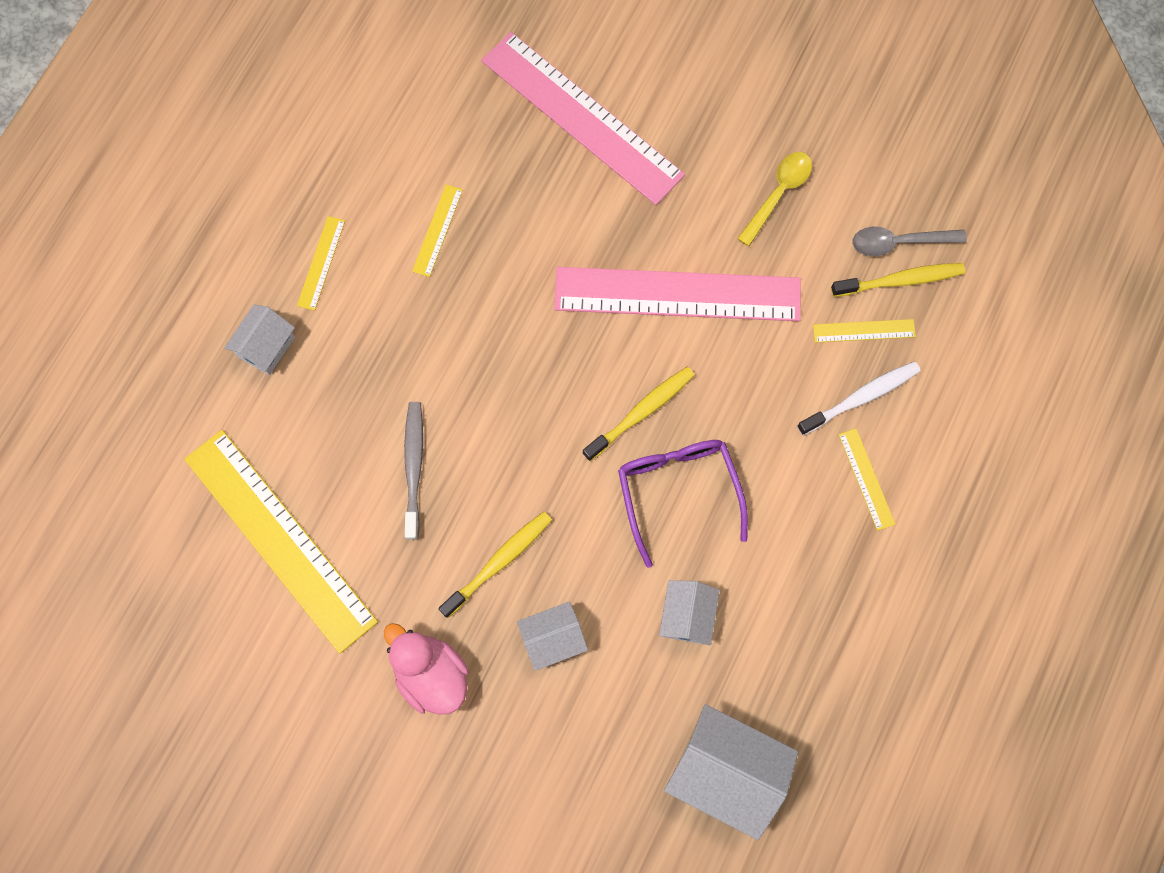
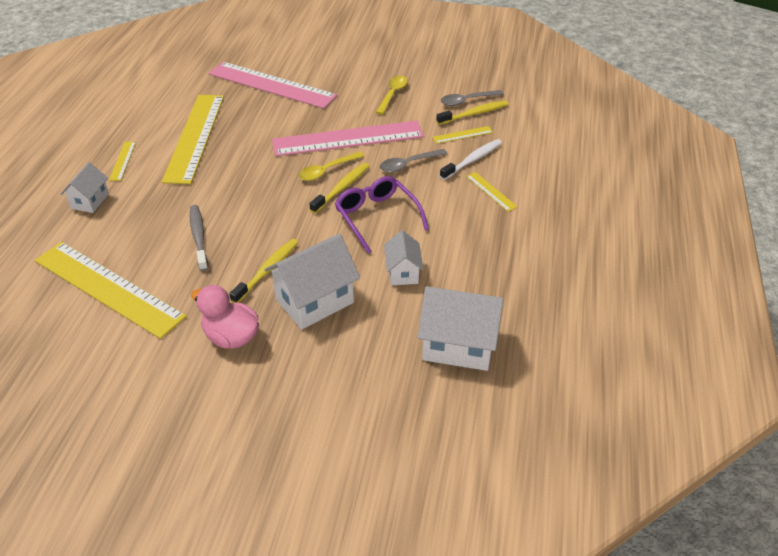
camera: 15 degrees left, 30 degrees down
yellow ruler [412,184,463,277] -> yellow ruler [162,95,224,184], size x2.44
white house [517,602,588,671] -> white house [264,234,360,330], size x1.75
none -> yellow spoon [299,152,364,181]
none -> grey spoon [380,149,448,173]

